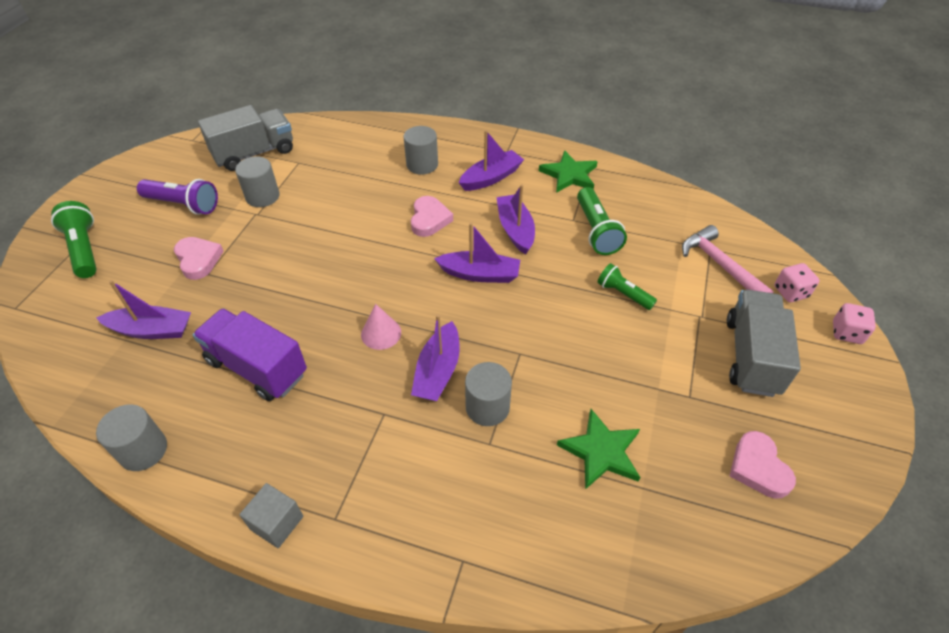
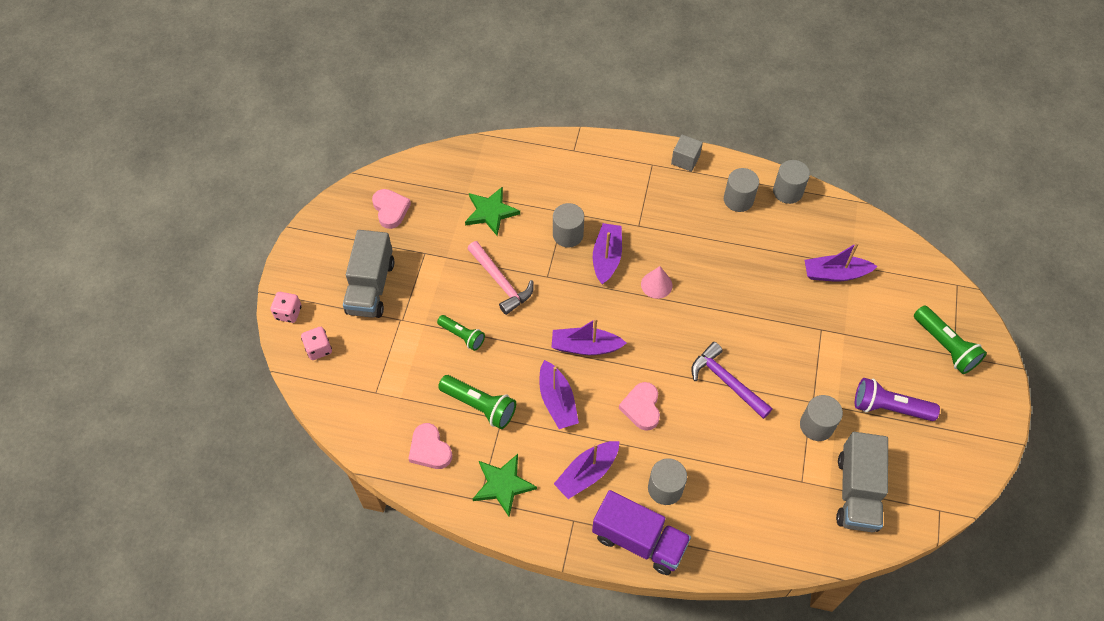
camera: 175 degrees right, 10 degrees up
pink heart [174,237,224,280] -> pink heart moved to [408,423,452,469]
purple truck [193,308,307,401] -> purple truck moved to [592,490,691,575]
grey truck [198,105,293,171] -> grey truck turned 45 degrees counterclockwise [836,432,888,532]
green flashlight [577,187,627,255] -> green flashlight turned 135 degrees clockwise [438,375,516,429]
pink hammer [682,225,773,293] -> pink hammer moved to [467,241,534,315]
none -> purple hammer [691,342,772,419]
none -> grey cylinder [724,168,759,212]

